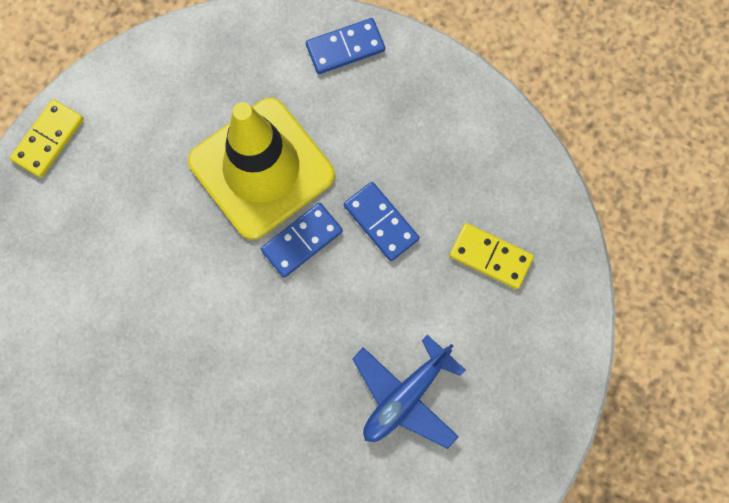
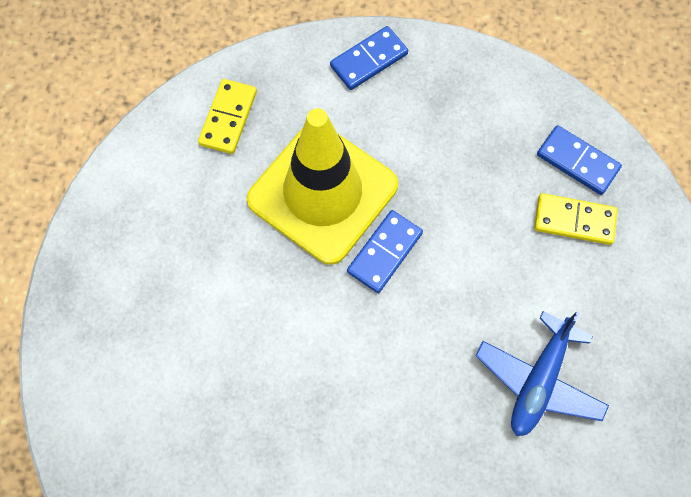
camera: 15 degrees left, 5 degrees down
yellow domino [10,99,83,178] -> yellow domino moved to [198,79,257,154]
blue domino [344,182,419,261] -> blue domino moved to [537,125,622,195]

